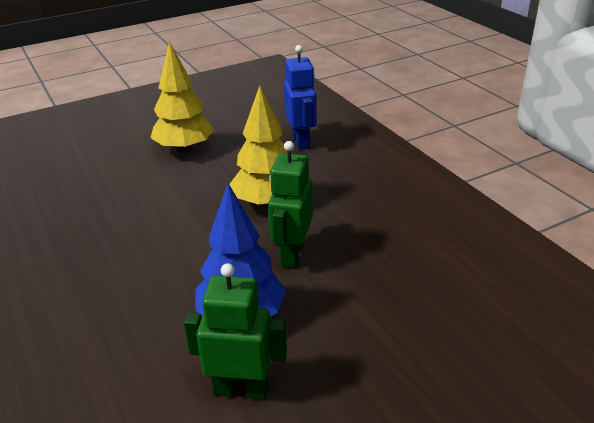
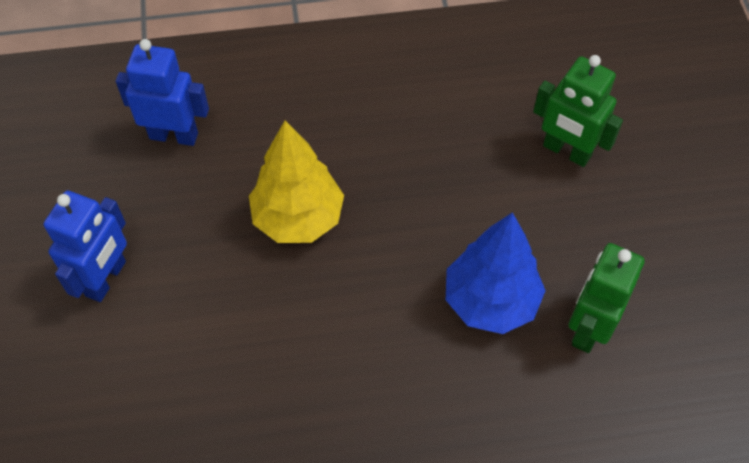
camera: 70 degrees left, 25 degrees up
yellow tree [150,42,215,153] -> blue robot [43,191,127,302]
green robot [268,141,313,268] -> green robot moved to [533,55,623,167]

